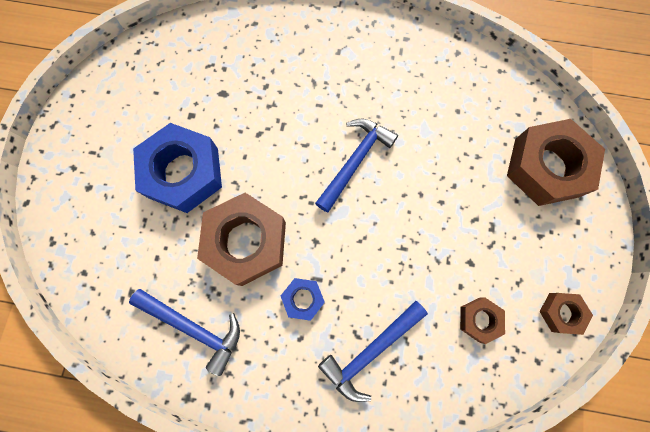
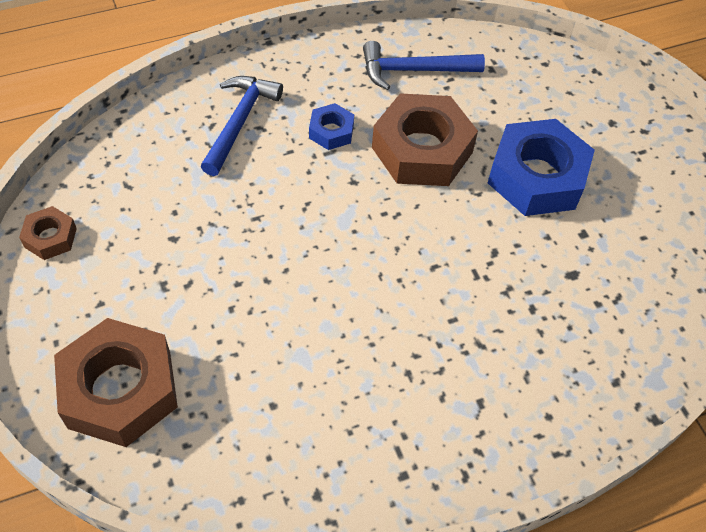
camera: 145 degrees right, 20 degrees down
blue hammer [315,119,398,212] -> none
brown nut [460,297,505,344] -> none

